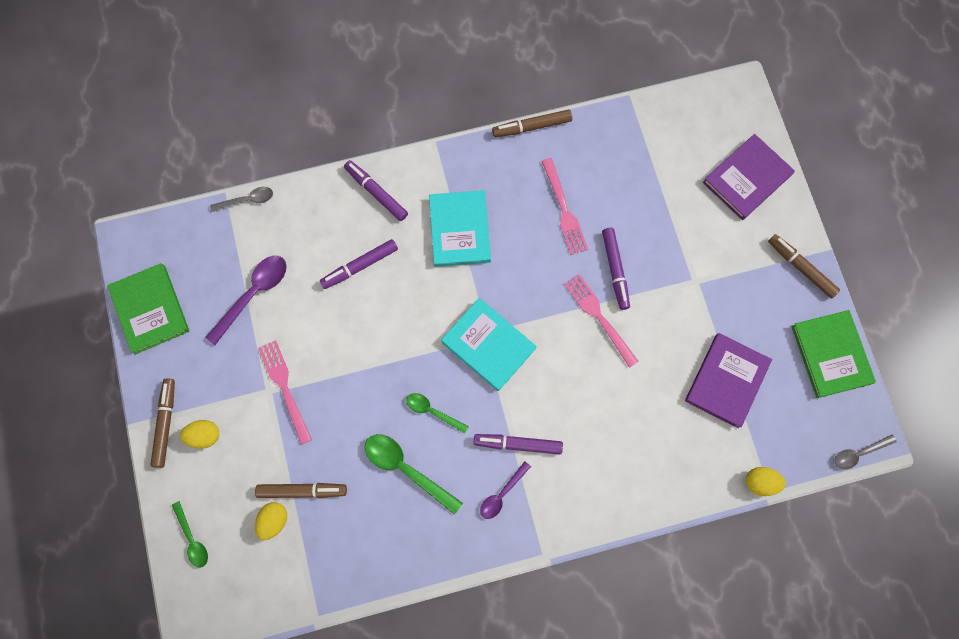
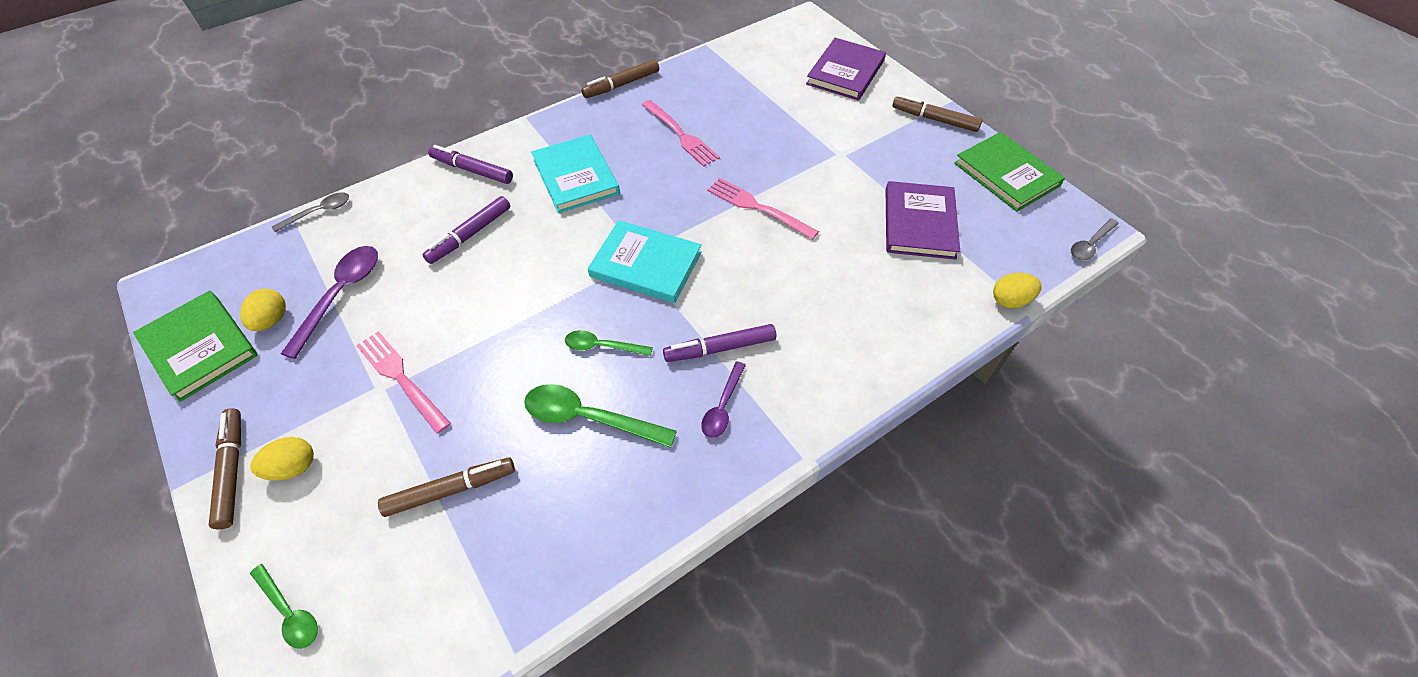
camera: 20 degrees left, 20 degrees down
yellow egg [255,502,287,540] -> yellow egg moved to [240,289,286,331]
purple marker [602,228,630,310] -> none

